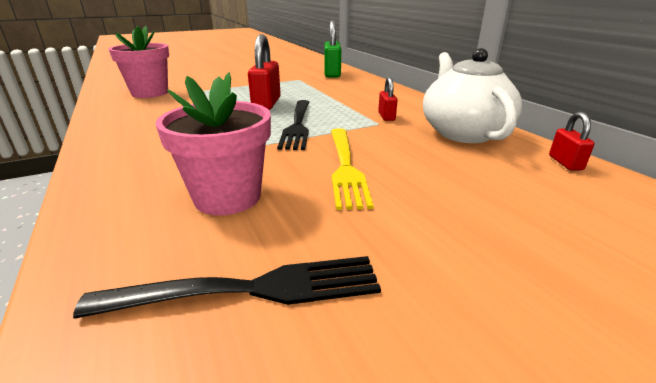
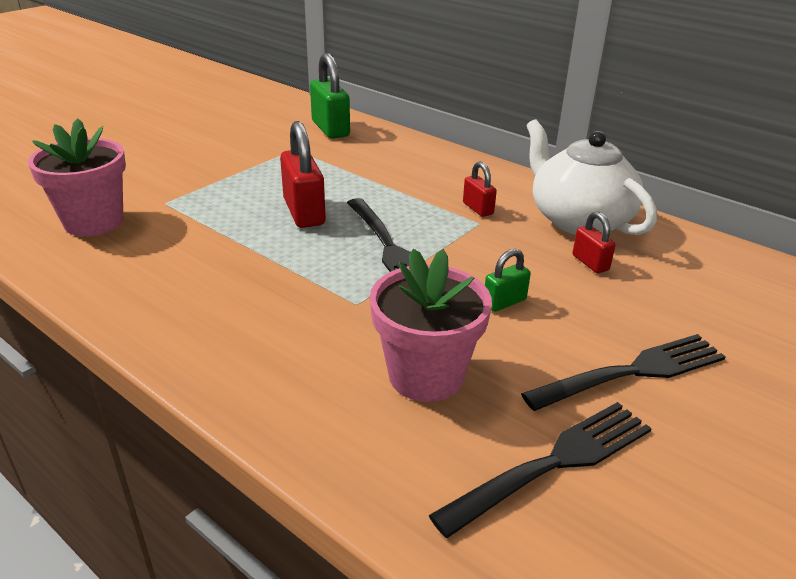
camera: 25 degrees left, 5 degrees up
yellow fork [331,128,373,210] -> green padlock [485,249,531,312]
red padlock [549,112,595,171] -> red padlock moved to [572,211,616,273]
none -> black fork [521,334,726,411]

